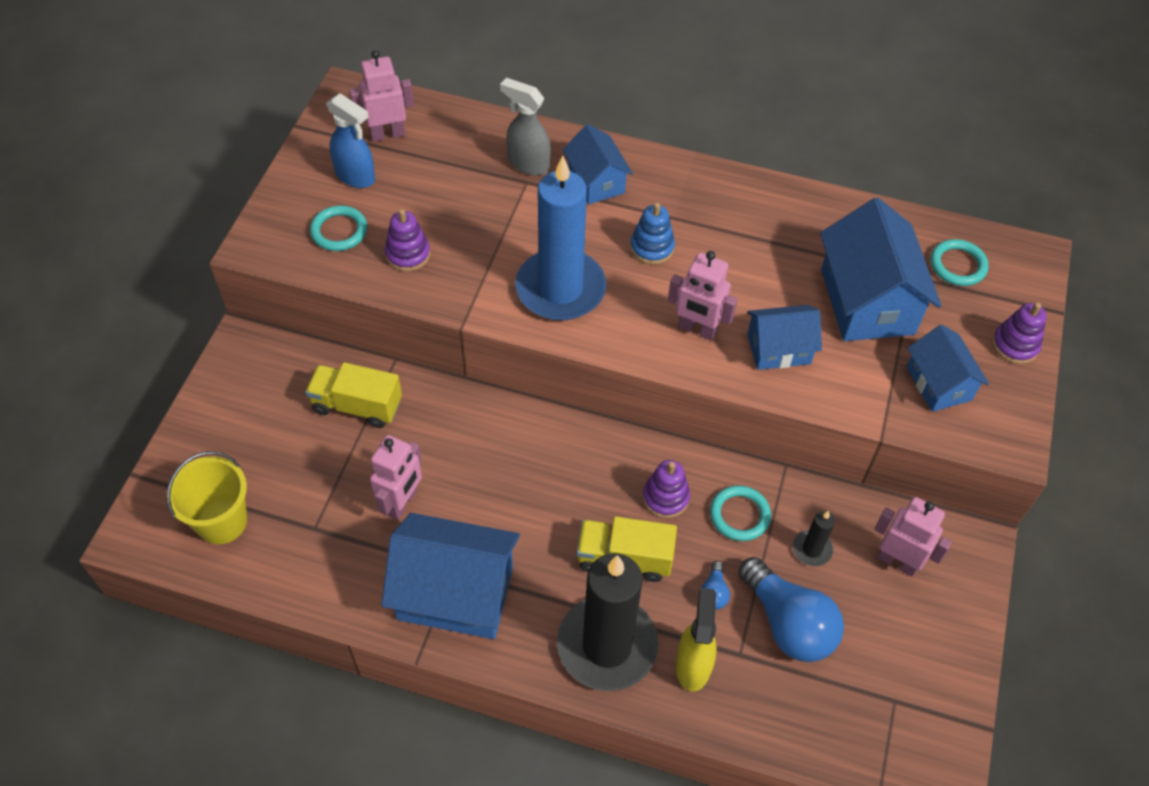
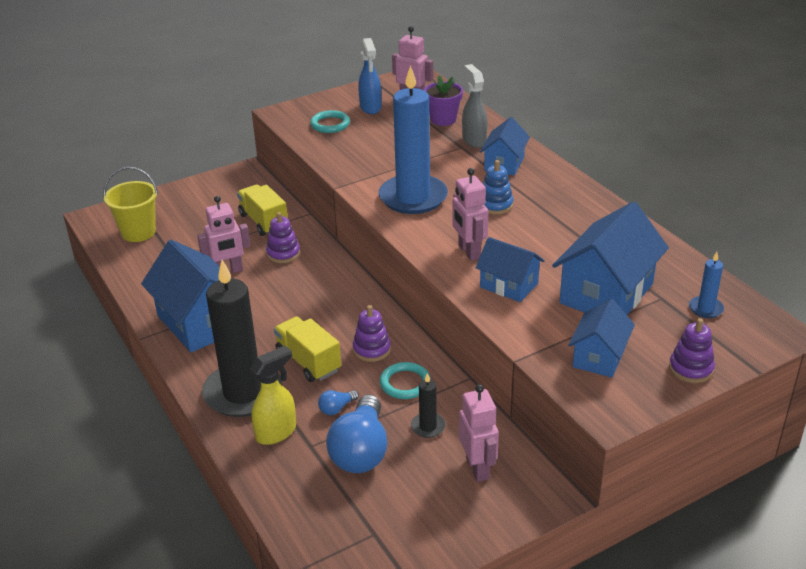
camera: 45 degrees right, 20 degrees down
purple stacking toy [385,209,430,271] -> purple stacking toy moved to [266,212,300,263]
turquoise ring [930,239,989,286] -> blue candle [689,252,724,318]
none -> purple flower pot [424,75,463,126]

